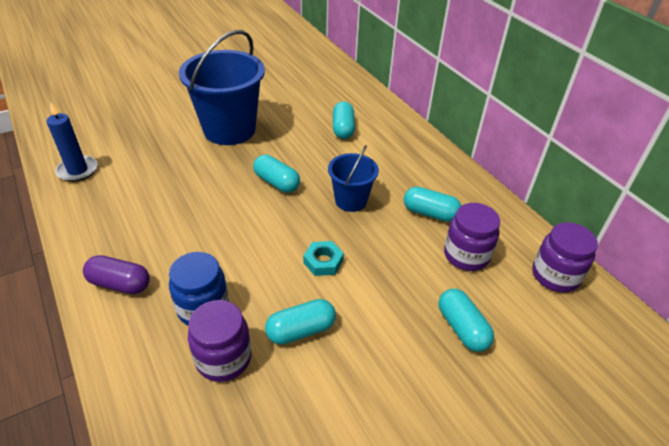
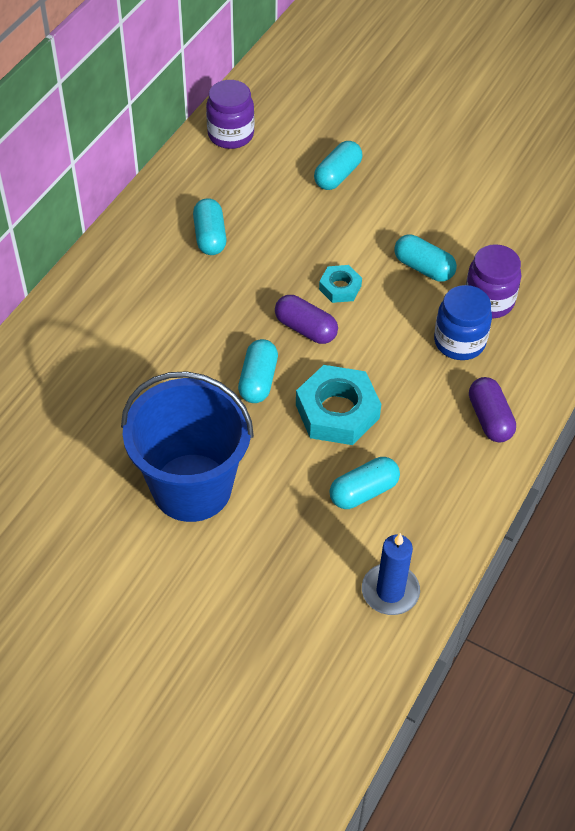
camera: 120 degrees left, 10 degrees up
blue bucket [328,145,379,212] -> none
turquoise capsule [333,101,355,139] -> turquoise capsule moved to [330,457,400,509]
purple jar [444,203,500,271] -> none
none -> purple capsule [275,295,338,344]
none -> turquoise nut [296,365,381,445]

